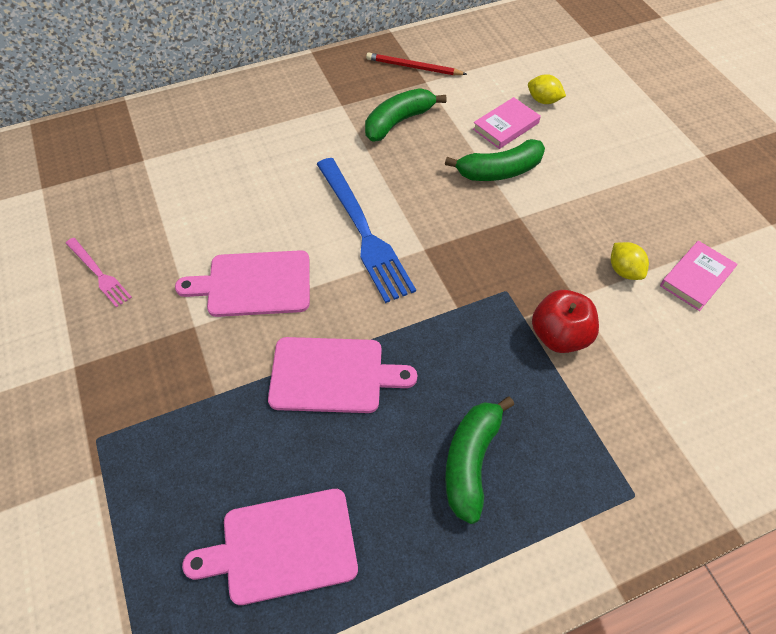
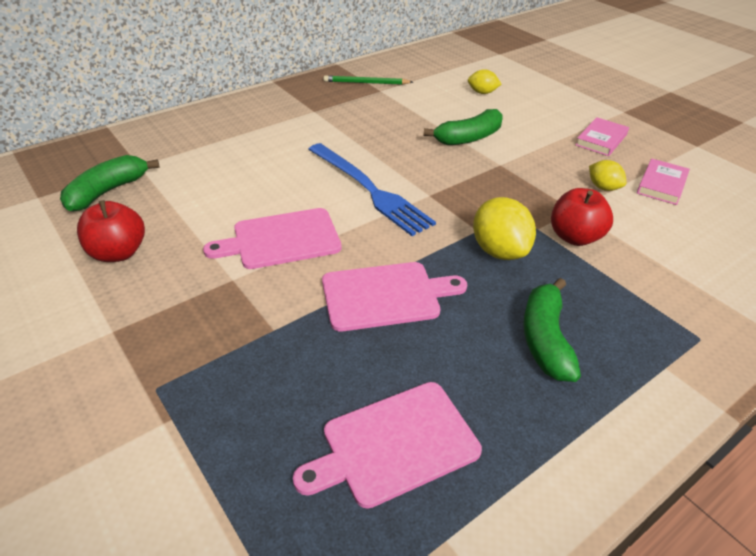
camera: 15 degrees left, 15 degrees down
pink fork [66,238,132,308] -> red apple [77,200,145,262]
green banana [365,88,447,142] -> green banana moved to [60,155,160,212]
red pencil [366,52,467,75] -> green pencil [324,75,413,85]
pink book [473,97,541,149] -> pink book moved to [575,117,629,156]
none -> yellow lemon [473,197,536,260]

